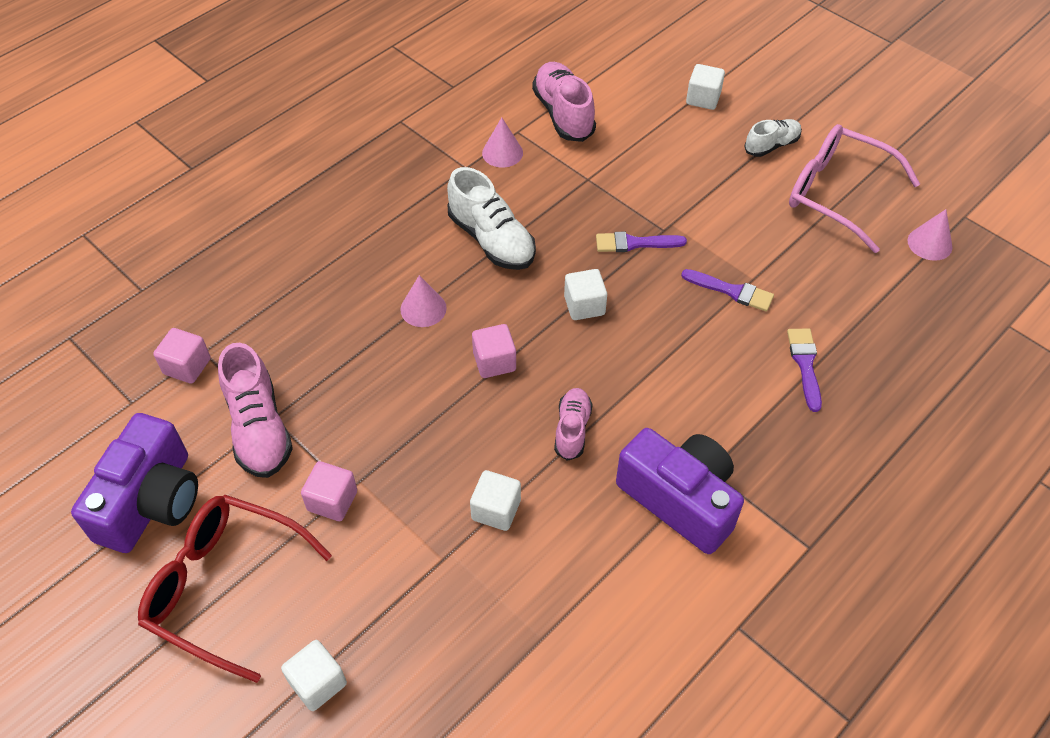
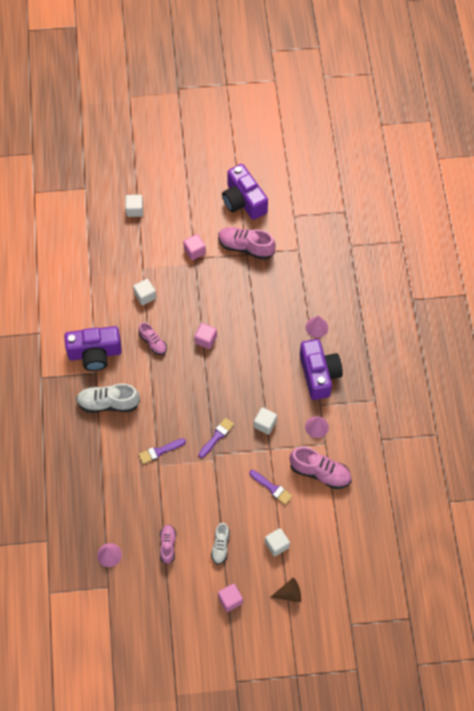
camera: 130 degrees right, 10 degrees up
red glasses [138,495,332,683] -> none
pink cube [153,328,211,384] -> pink cube moved to [218,584,243,612]
pink cone [400,275,447,327] -> pink cone moved to [306,316,328,338]
white shoe [447,167,536,270] -> white shoe moved to [76,383,140,413]
white cube [564,269,607,320] -> white cube moved to [254,407,277,435]
purple brush [787,328,822,412] -> purple brush moved to [250,470,292,505]
pink glasses [789,124,920,253] -> pink shoe [160,525,176,564]
none -> brown cone [271,578,301,602]
none -> purple camera [300,339,343,400]

